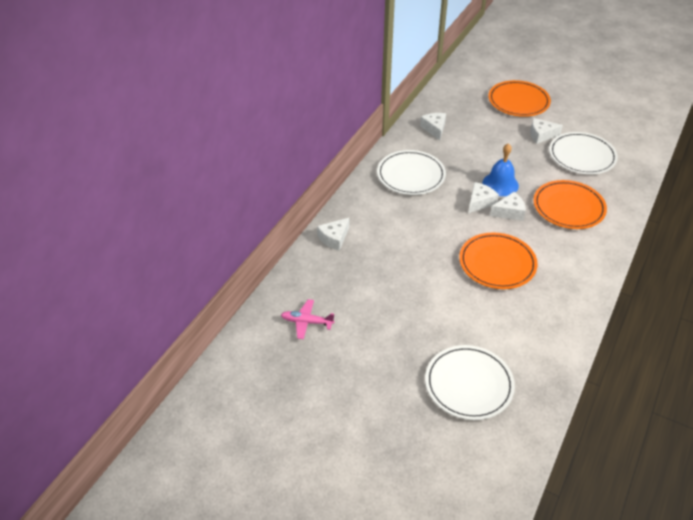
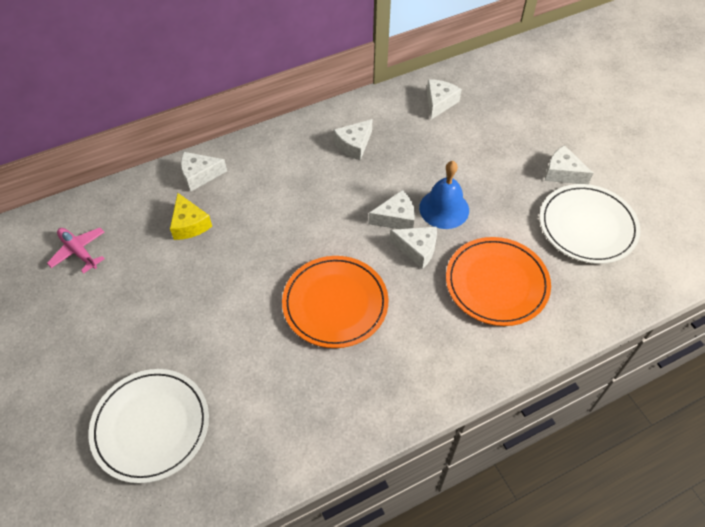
camera: 35 degrees right, 10 degrees up
white plate [377,150,446,195] -> white cheese [333,119,372,161]
orange plate [488,80,551,117] -> none
none -> yellow cheese [170,193,212,240]

